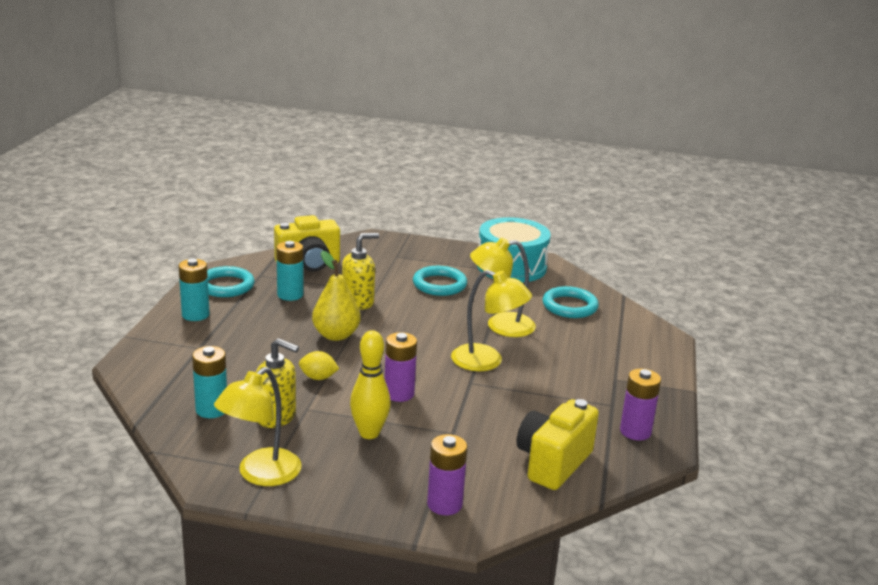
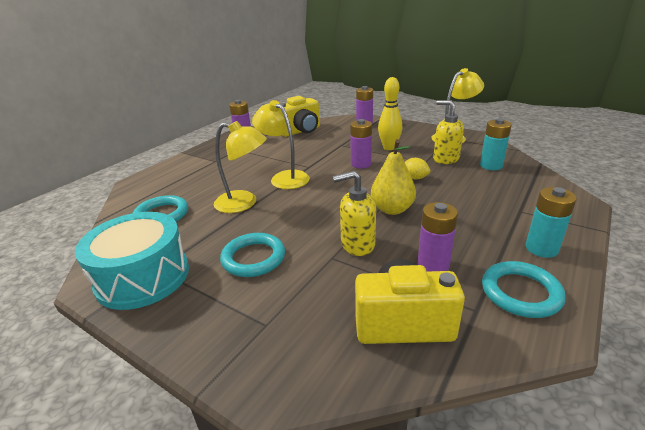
camera: 155 degrees left, 5 degrees up
turquoise battery [276,241,304,301] -> purple battery [418,202,458,272]

